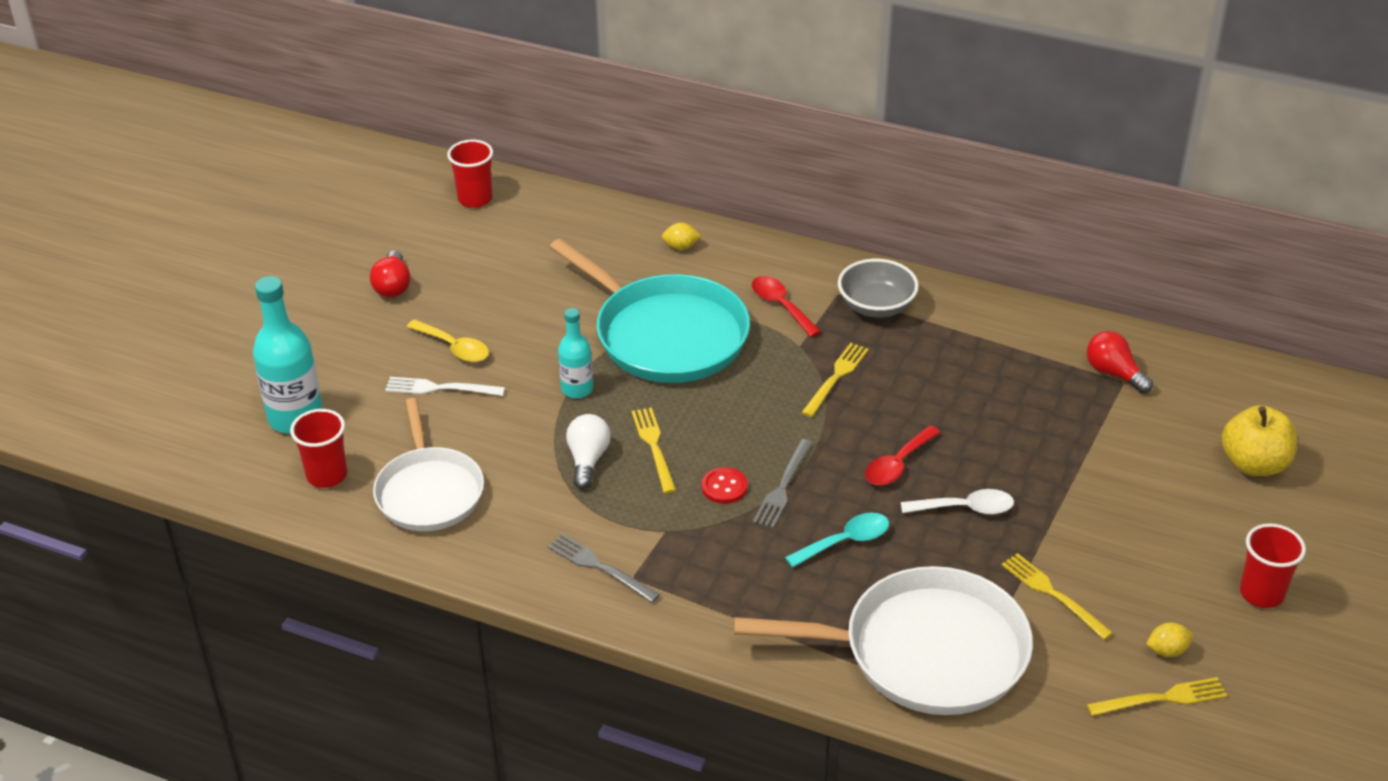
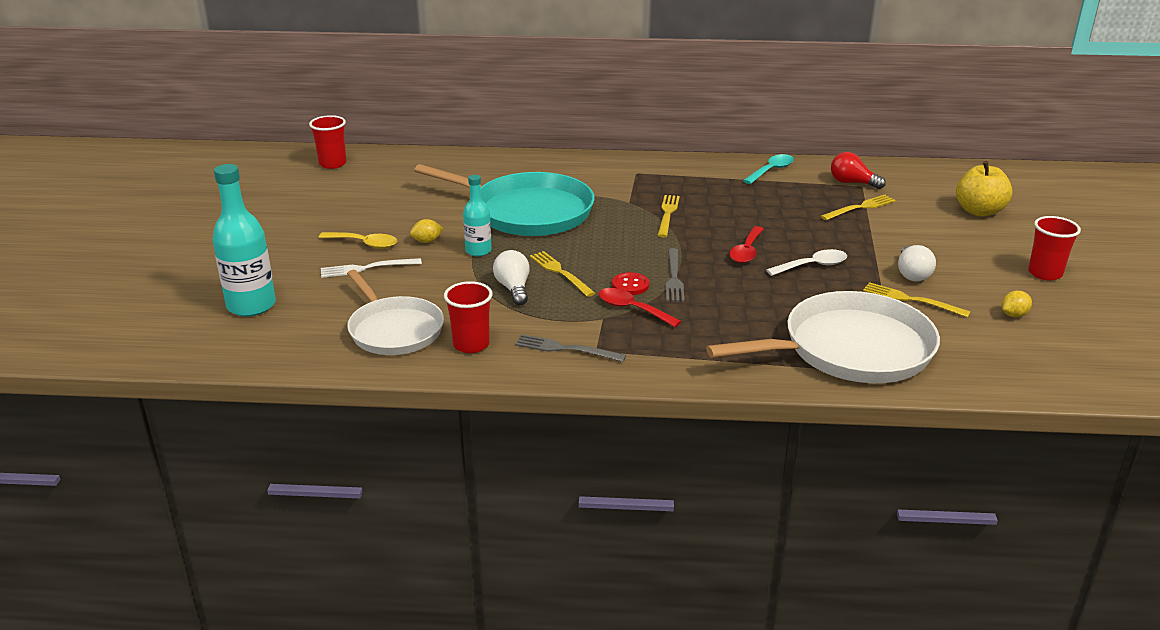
camera: 20 degrees left, 10 degrees down
red cup [290,409,347,488] -> red cup moved to [444,281,493,353]
red light bulb [370,250,410,298] -> none
yellow lemon [662,223,701,250] -> yellow lemon moved to [410,219,444,243]
red spoon [752,276,821,337] -> red spoon moved to [599,288,681,327]
turquoise spoon [785,513,889,568] -> turquoise spoon moved to [743,154,794,184]
grey bowl [838,259,919,318] -> none
yellow fork [1087,677,1227,716] -> yellow fork moved to [821,195,896,220]
none -> white light bulb [898,245,936,281]

